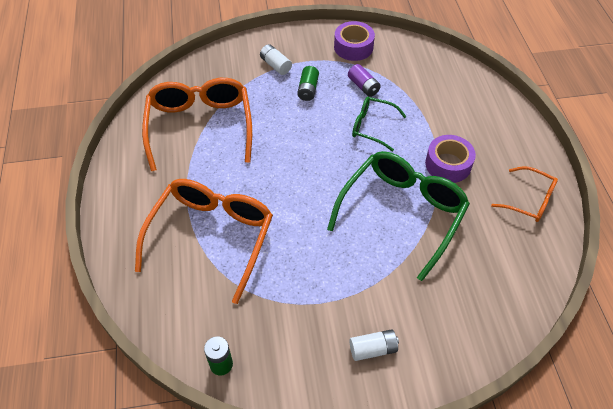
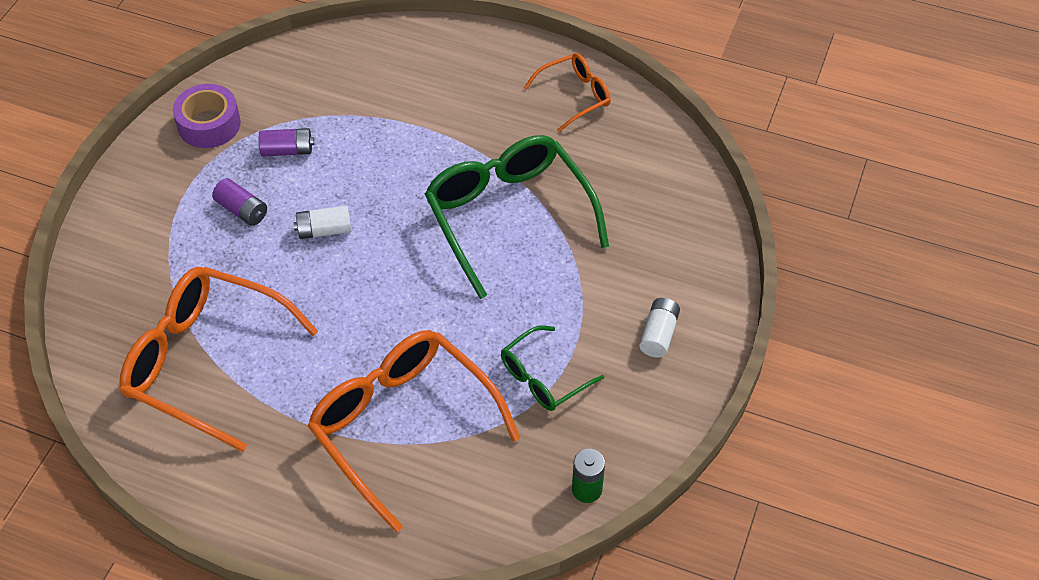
camera: 60 degrees left, 0 degrees up
white battery [260,44,292,75] -> white battery moved to [293,205,351,239]
green battery [297,66,319,101] -> purple battery [212,178,267,226]
green glasses [352,97,407,151] -> green glasses moved to [501,326,604,411]
purple tape [425,135,476,183] -> none

